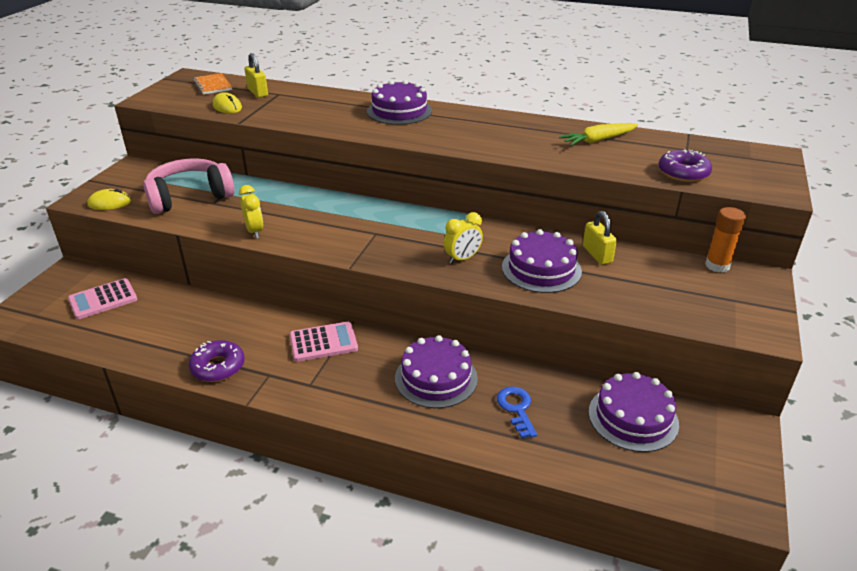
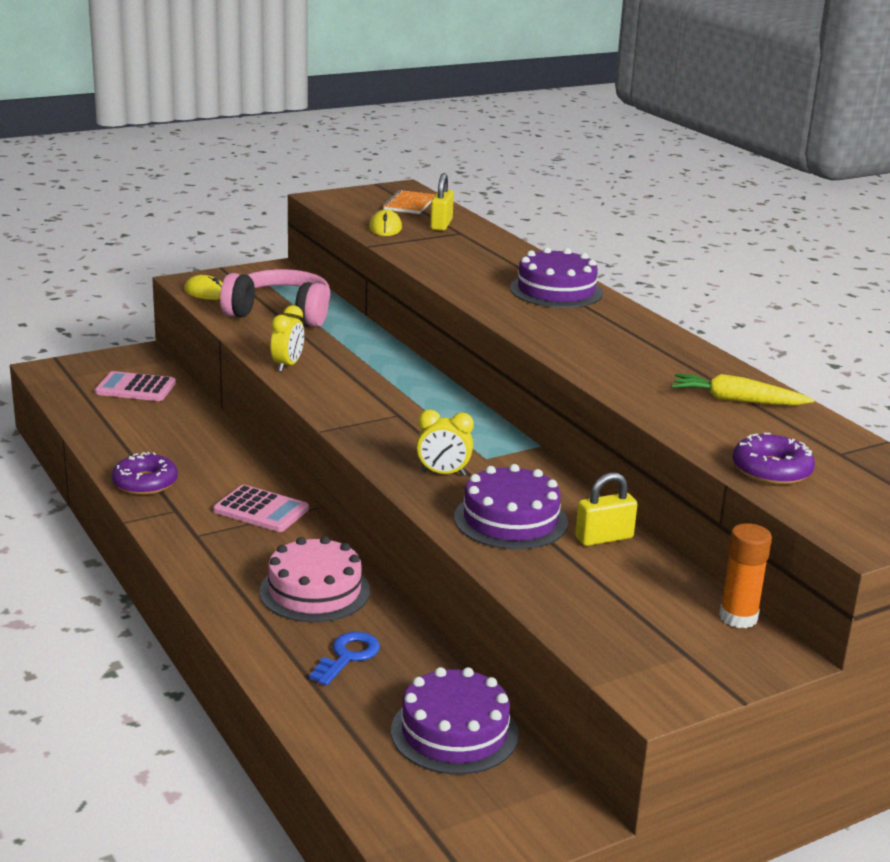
camera: 40 degrees right, 10 degrees down
purple cake [395,335,478,408] -> pink cake [259,536,370,622]
yellow padlock [583,211,617,265] -> yellow padlock turned 45 degrees clockwise [575,472,638,546]

